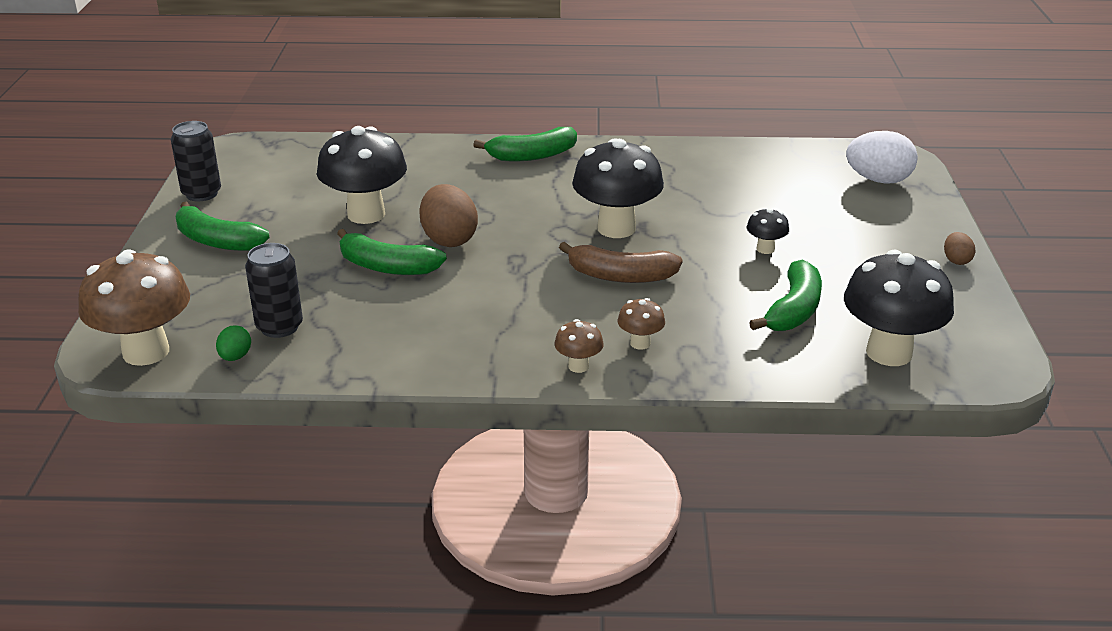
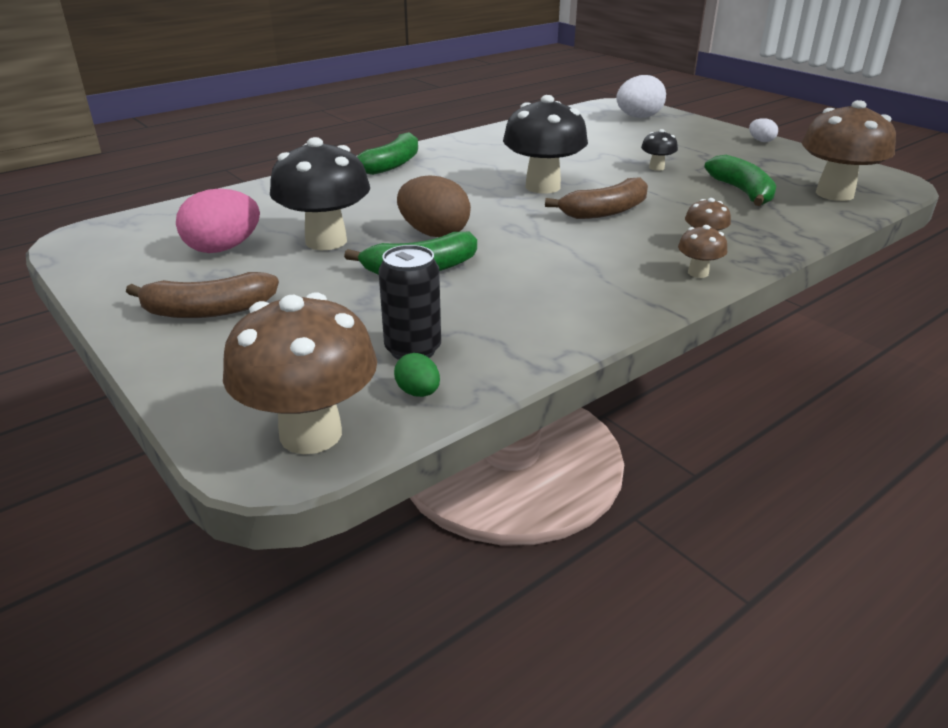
camera: 40 degrees left, 0 degrees up
black can [171,121,221,202] -> none
green banana [176,201,270,251] -> brown banana [126,272,279,318]
black mushroom [844,250,954,366] -> brown mushroom [802,100,896,201]
brown egg [944,232,975,265] -> white egg [749,118,778,142]
none -> pink egg [176,189,260,253]

